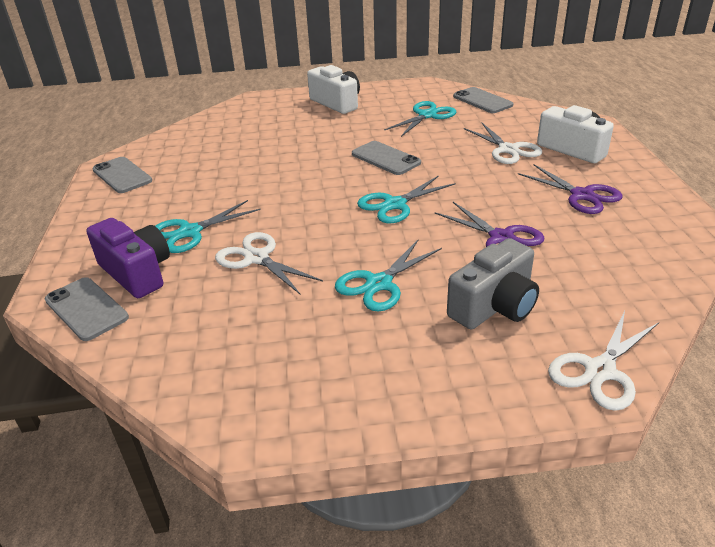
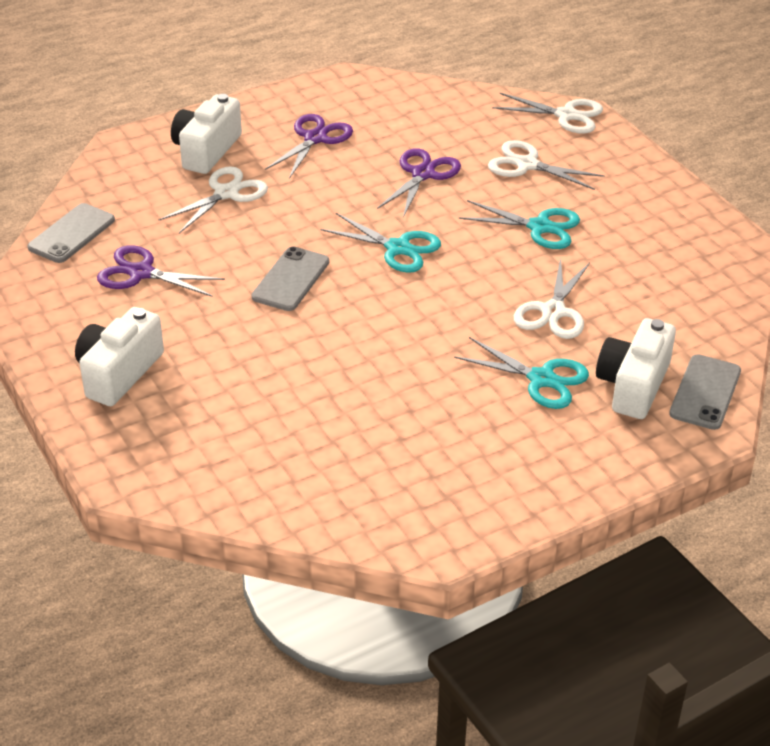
camera: 115 degrees left, 5 degrees up
purple camera [86,218,170,298] -> white camera [596,318,676,419]
grey phone [92,157,152,193] -> none
turquoise scissors [384,101,456,137] -> purple scissors [97,245,225,297]
grey camera [447,238,539,329] -> white scissors [488,140,605,190]

